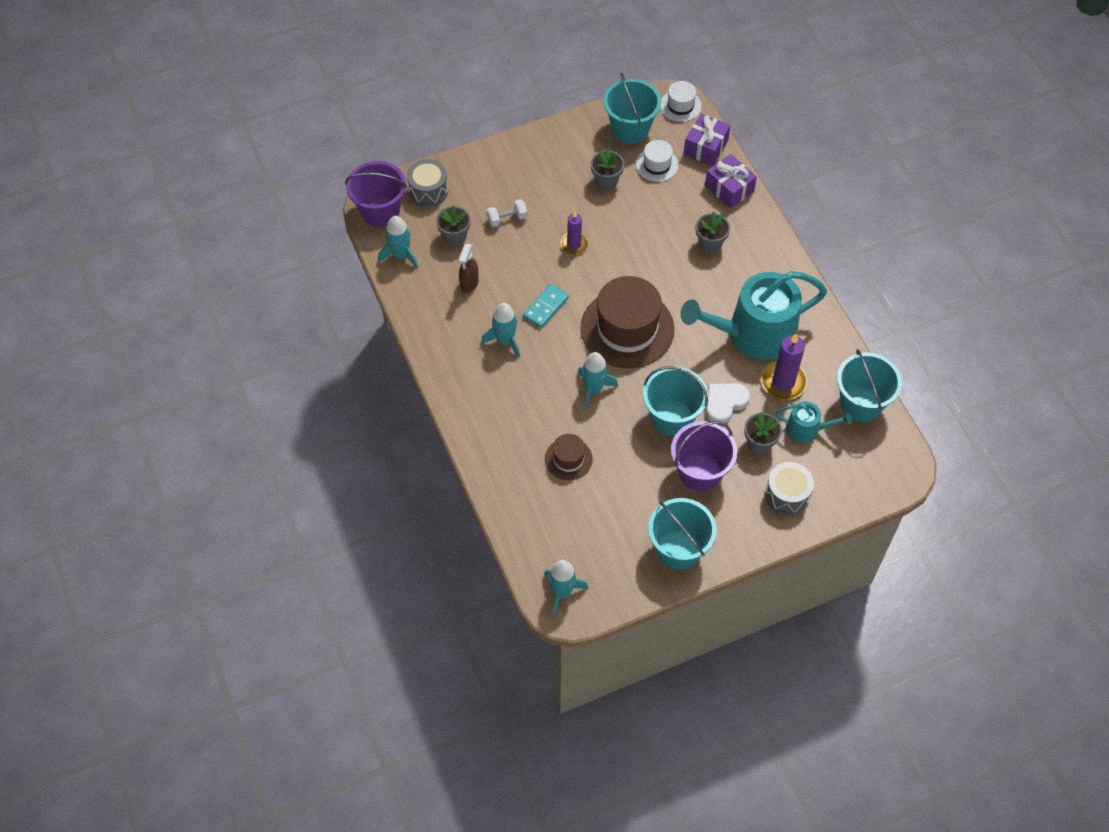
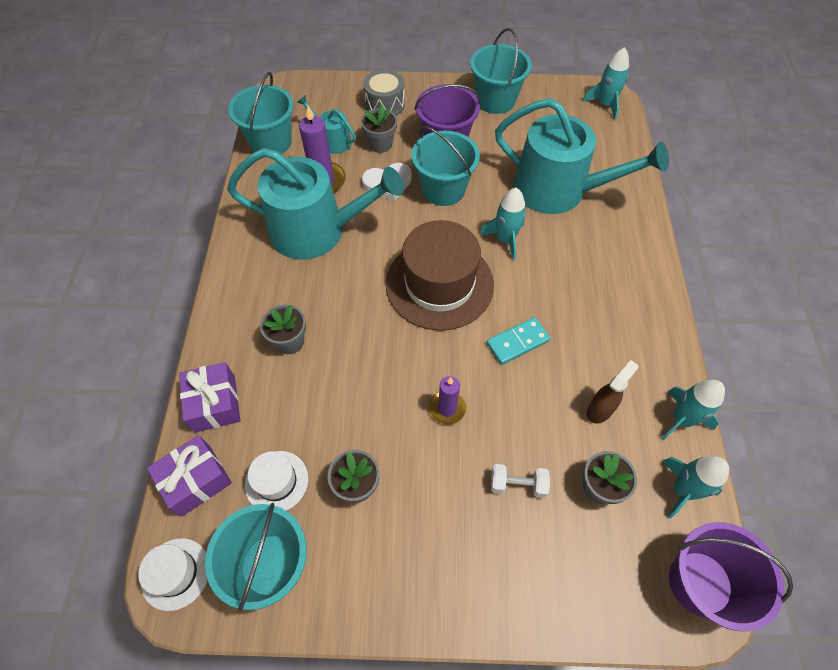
camera: 155 degrees left, 0 degrees up
grey drum [407,159,449,207] -> none
turquoise rocket [481,303,520,358] -> turquoise rocket moved to [661,380,725,440]
brown hat [545,434,593,480] -> turquoise watering can [495,98,669,214]

